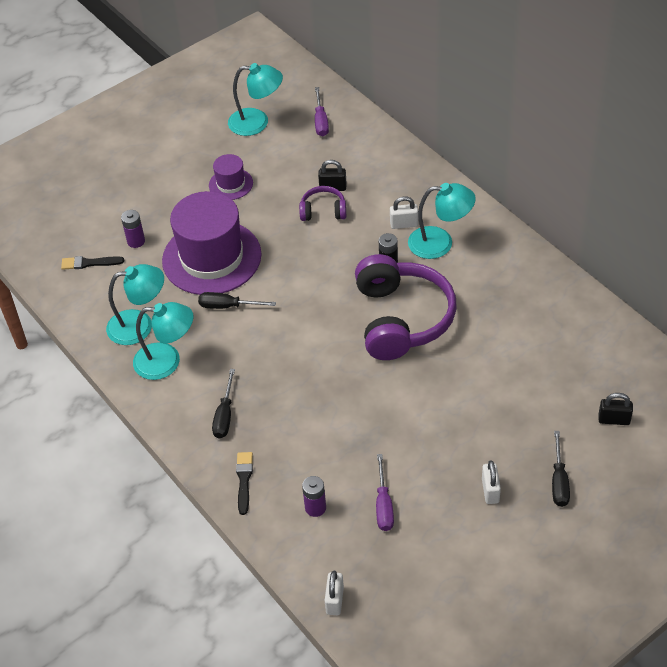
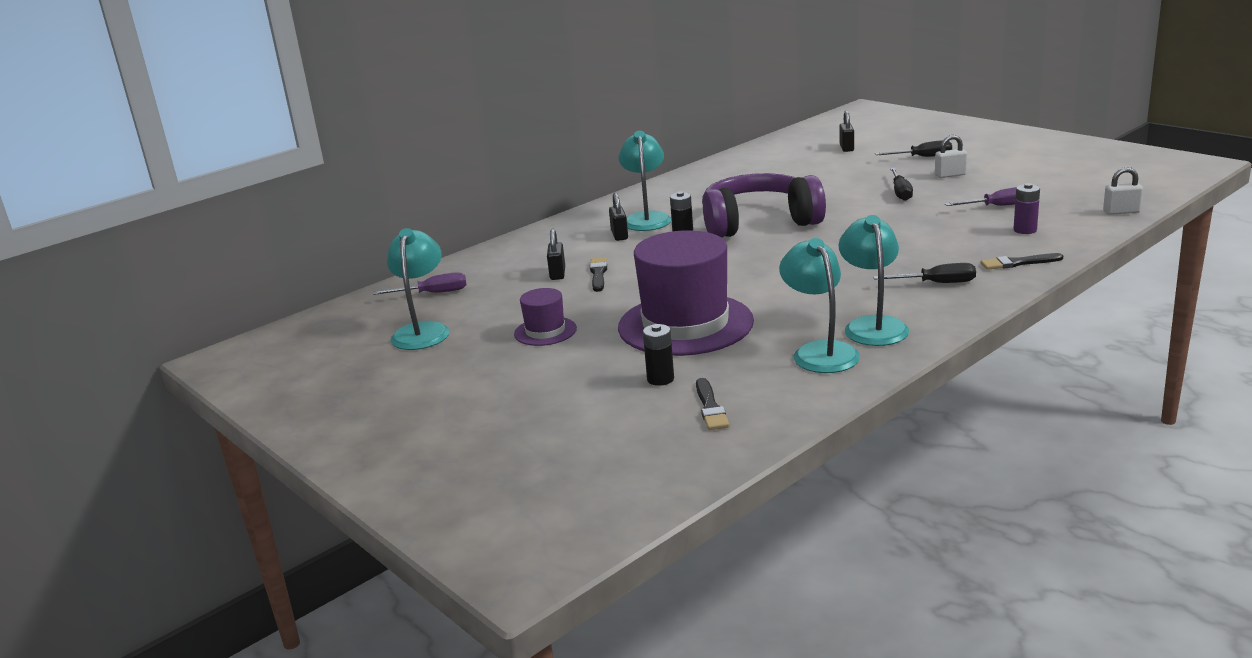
camera: 95 degrees left, 25 degrees down
purple battery [121,210,145,248] -> black battery [643,324,674,386]
black screwdriver [198,292,276,309] -> black screwdriver moved to [890,168,913,201]
purple headphones [299,186,346,221] -> black brush [590,257,607,292]
white padlock [390,196,418,229] -> black padlock [609,193,628,241]

